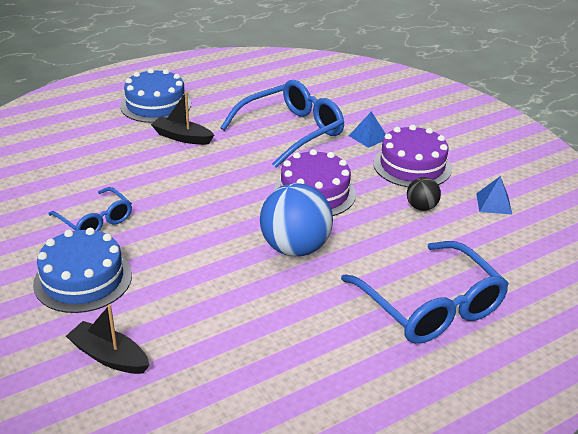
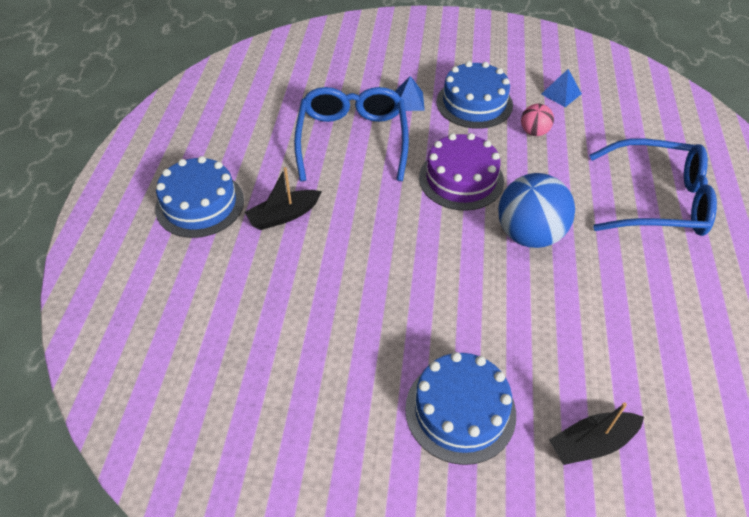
camera: 50 degrees left, 15 degrees up
blue glasses [48,187,132,231] -> none
purple cake [373,125,452,187] -> blue cake [436,61,513,129]
black ball [407,177,441,211] -> pink ball [521,104,554,136]

